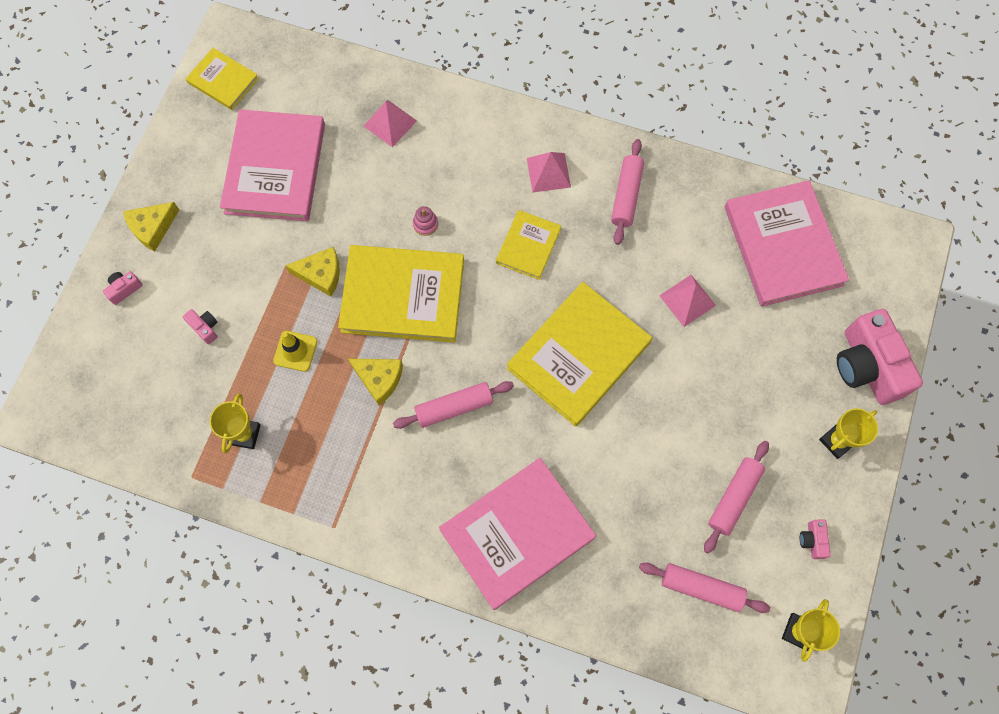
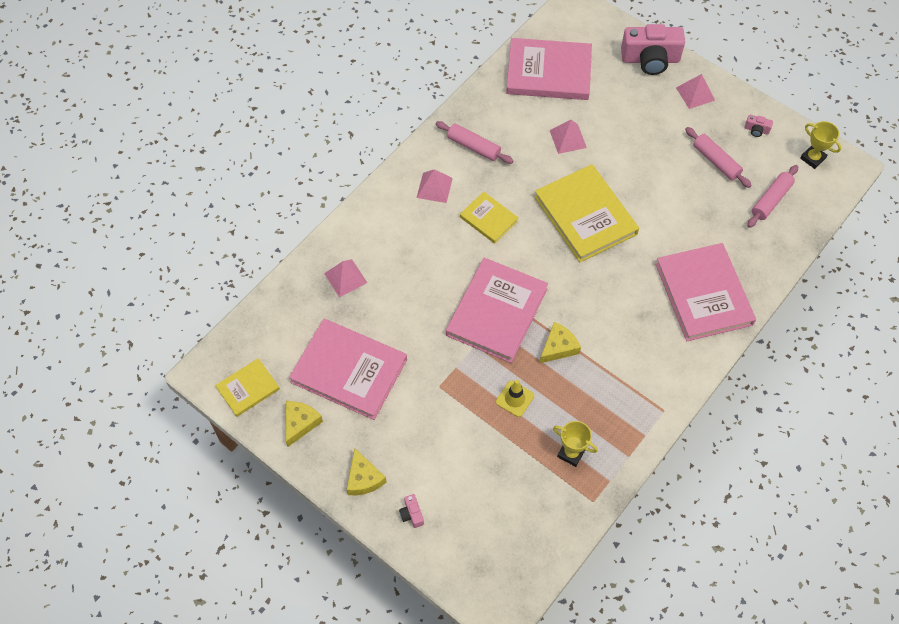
camera: 70 degrees left, 10 degrees down
pink camera [183,309,218,344] -> none
yellow cheese [285,247,340,297] -> yellow cheese moved to [286,401,323,447]
yellow book [338,245,464,342] -> pink book [446,258,548,363]
pink rolling pin [393,381,514,429] -> none
pink stacking toy [413,206,438,236] -> none
yellow trophy [819,408,878,459] -> pink pyramid [676,74,715,109]

